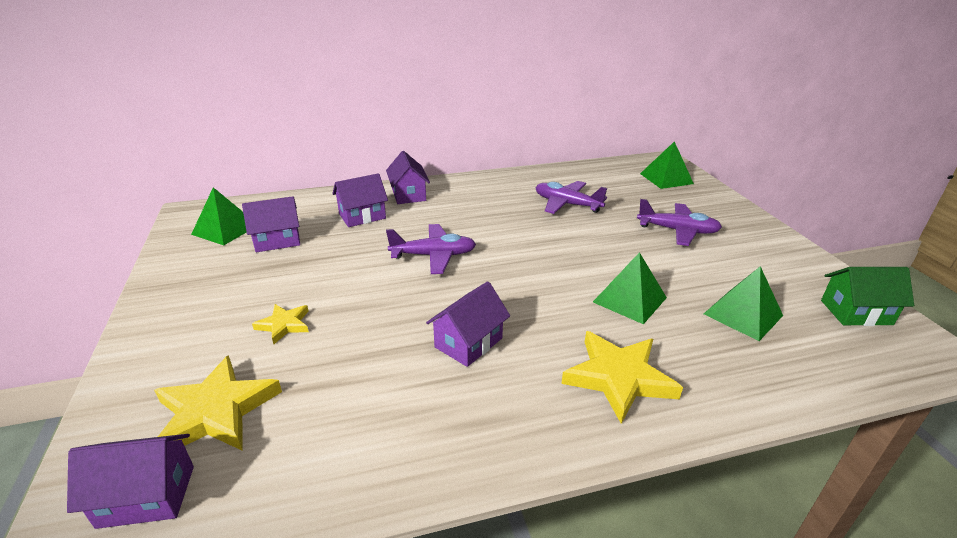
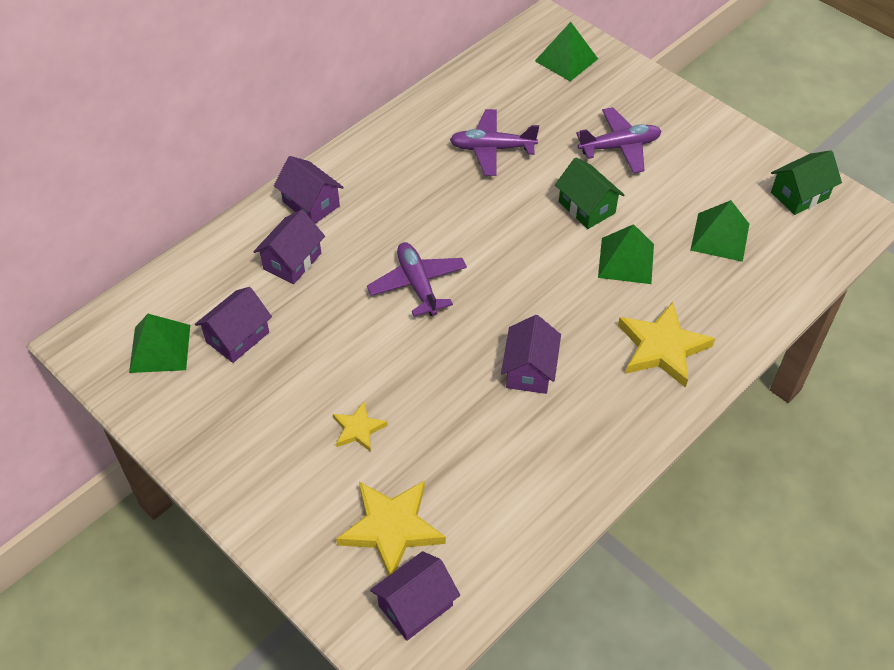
camera: 30 degrees left, 20 degrees up
purple plane [386,224,476,274] -> purple plane turned 75 degrees counterclockwise [367,242,467,317]
none -> green house [555,158,624,229]

